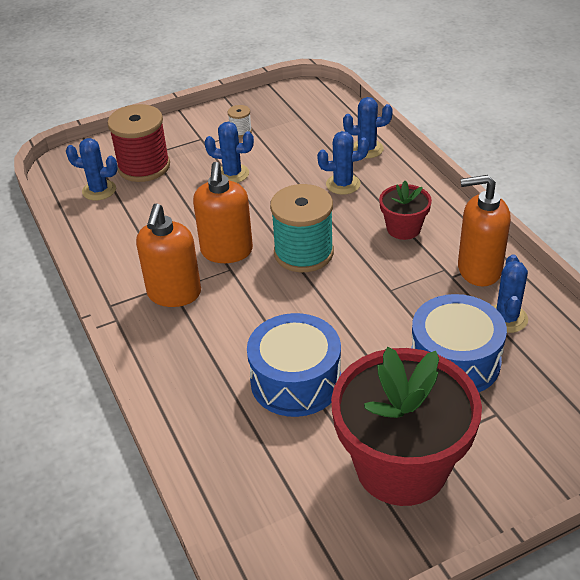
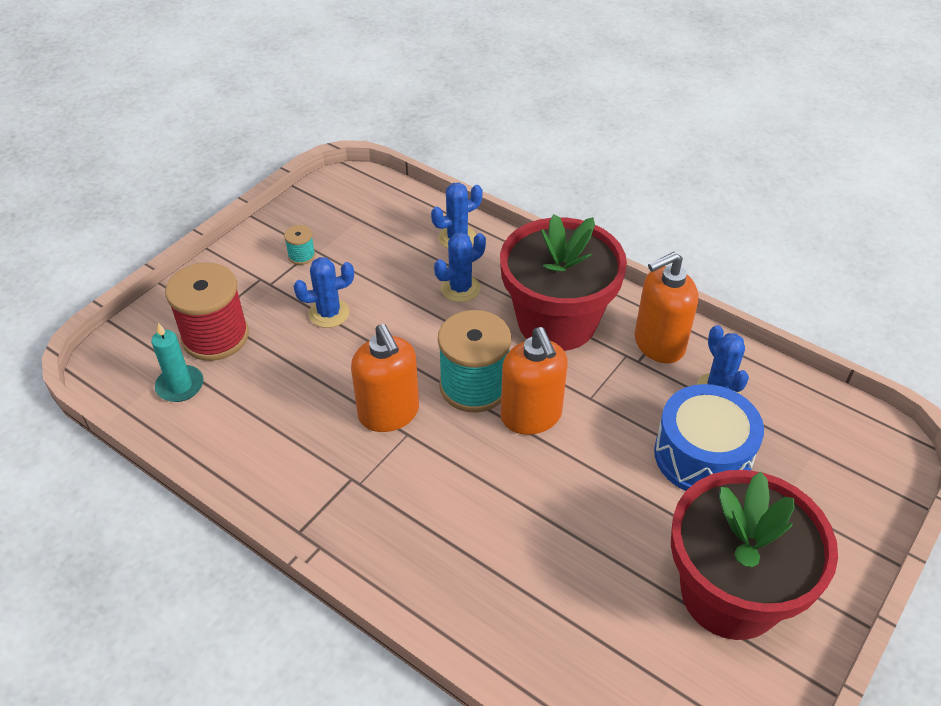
camera: 30 degrees left, 5 degrees up
blue cactus [66,138,118,201] -> turquoise candle [151,323,204,402]
orange soap dispenser [136,203,201,307] -> orange soap dispenser moved to [501,327,568,435]
white spool [228,105,252,137] -> turquoise spool [284,225,315,265]
blue drum [247,313,341,417] -> none
red flower pot [379,181,432,240] -> red flower pot [500,214,627,351], size x2.09

